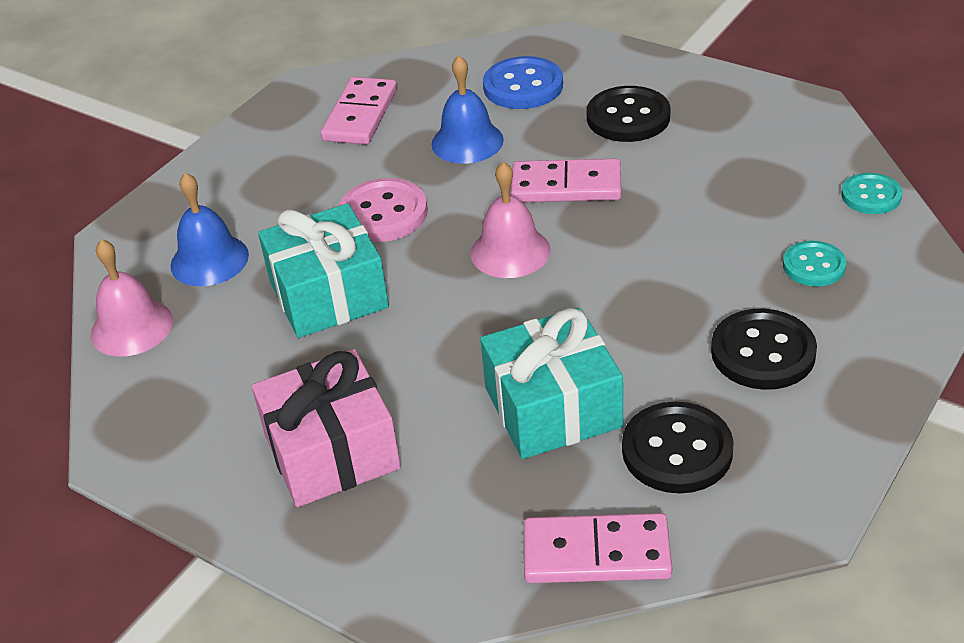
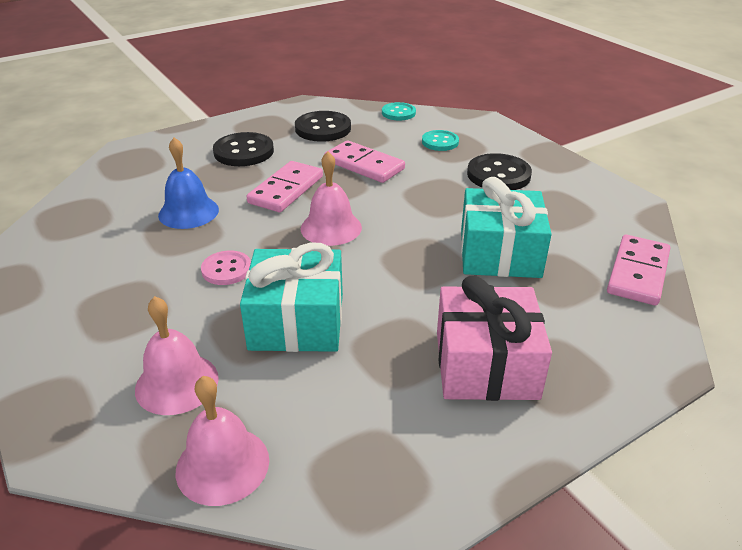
camera: 70 degrees left, 5 degrees down
blue bell [171,173,249,286] -> pink bell [135,296,219,415]
pink domino [321,77,397,144] -> pink domino moved to [324,140,405,183]
pink button [338,178,428,242] -> pink button [201,251,251,285], size x0.64
blue button [483,56,563,109] -> none
black button [622,402,734,493] -> black button moved to [295,111,351,142]

